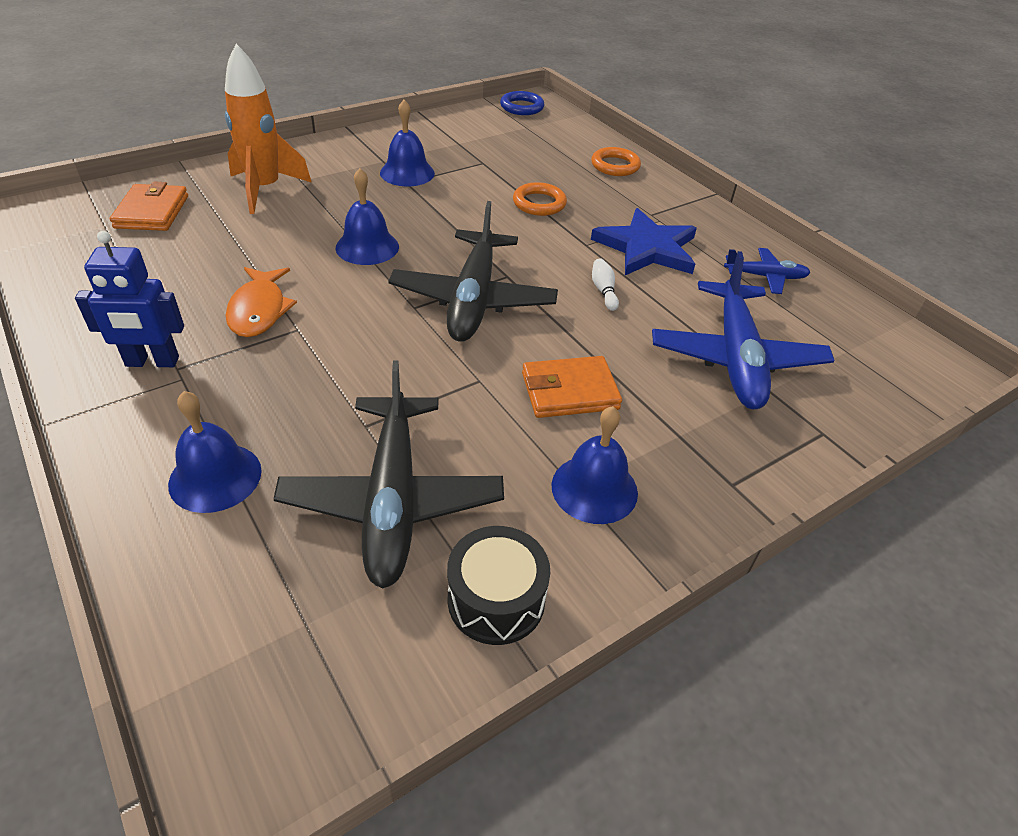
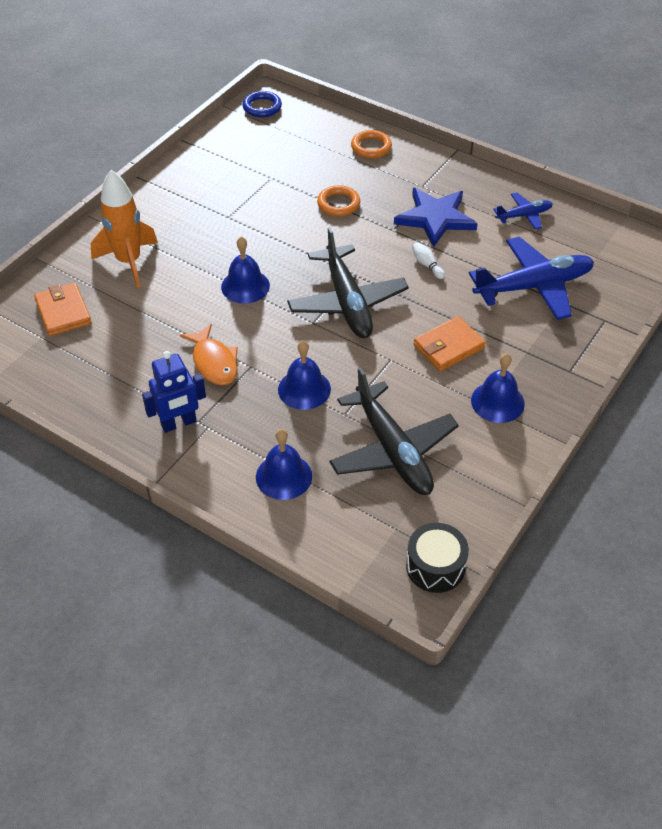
camera: 20 degrees left, 5 degrees up
blue bell [380,100,435,186] -> blue bell moved to [278,341,331,410]
black drum [447,526,550,645] -> black drum moved to [406,523,469,593]
blue plane [652,251,835,409] -> blue plane turned 90 degrees counterclockwise [469,237,594,320]

